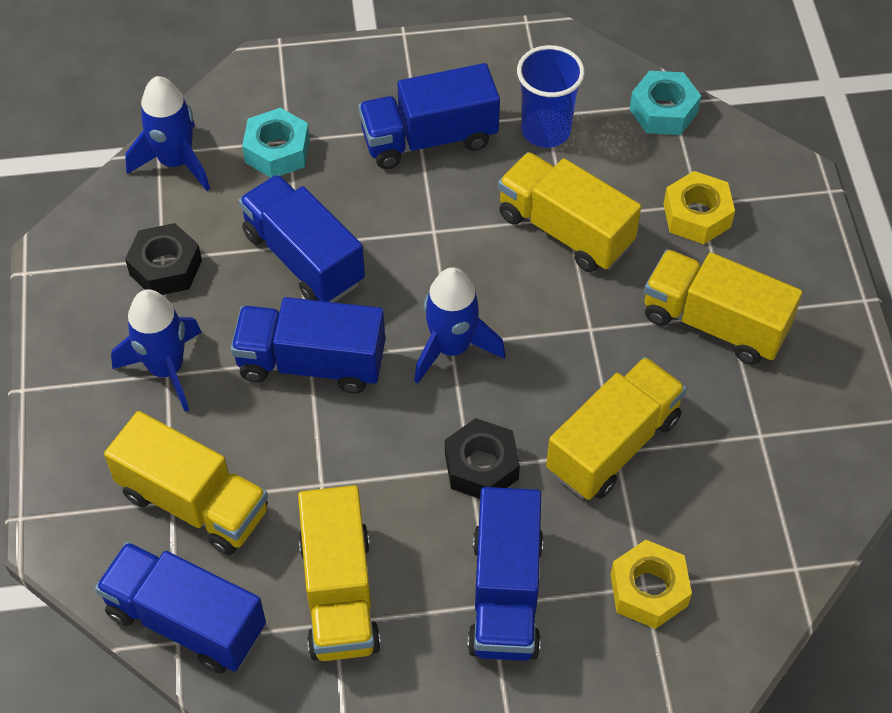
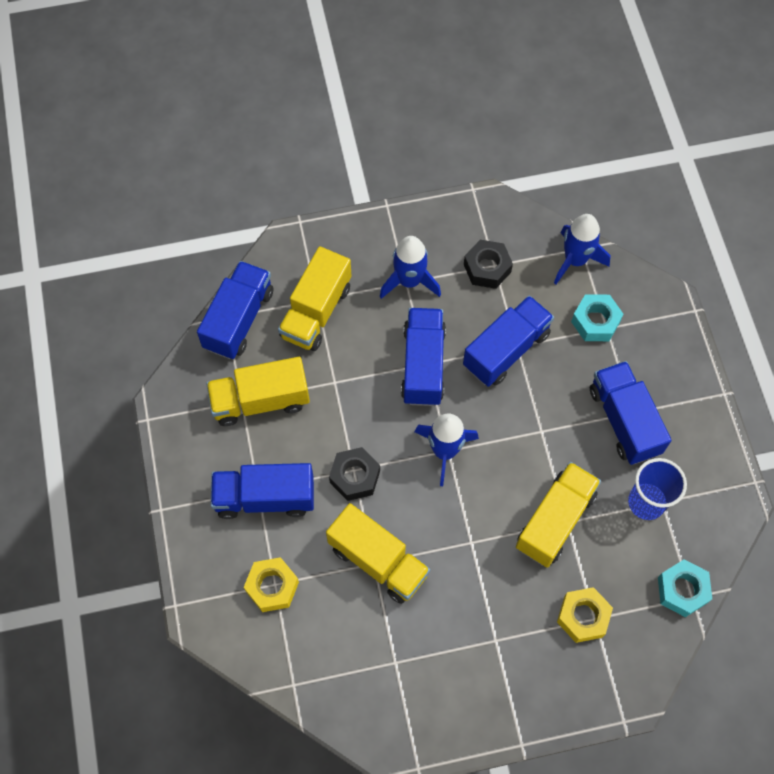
camera: 85 degrees right, 10 degrees up
yellow truck [644,249,803,365] -> none

